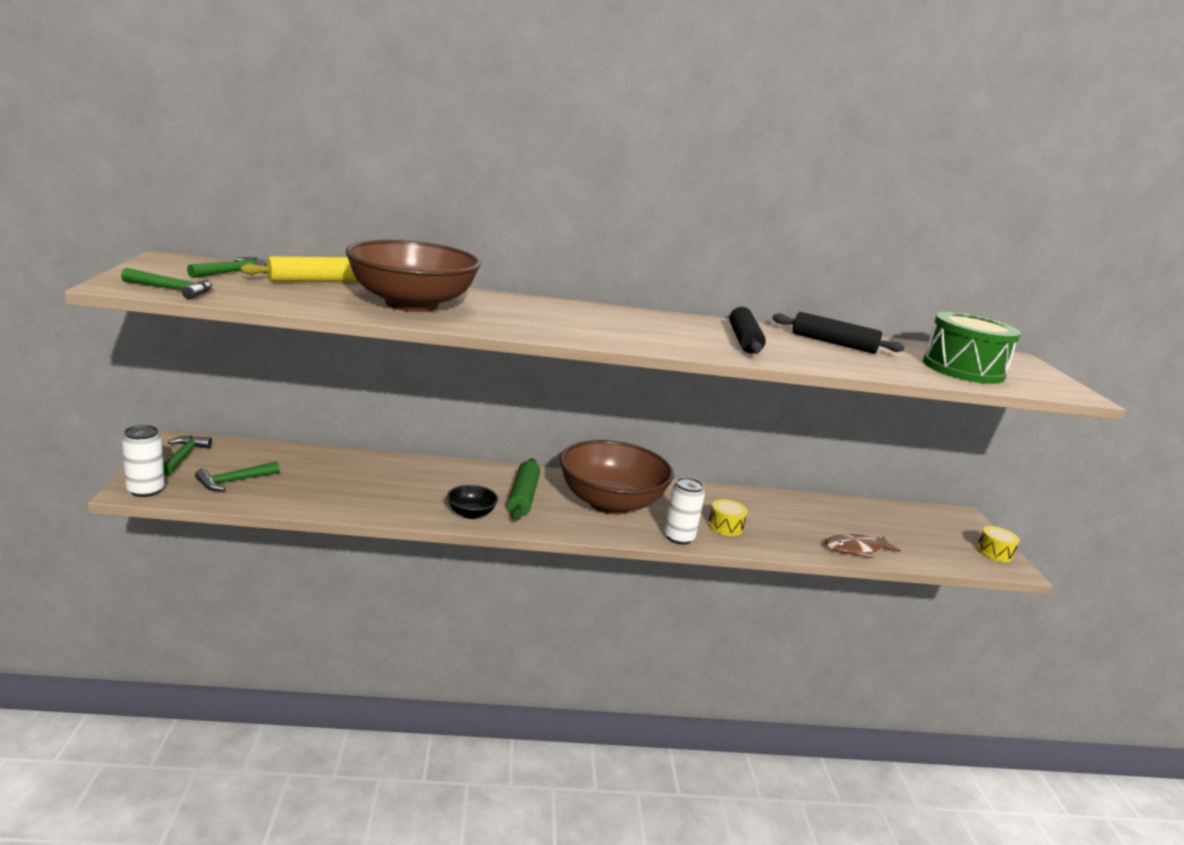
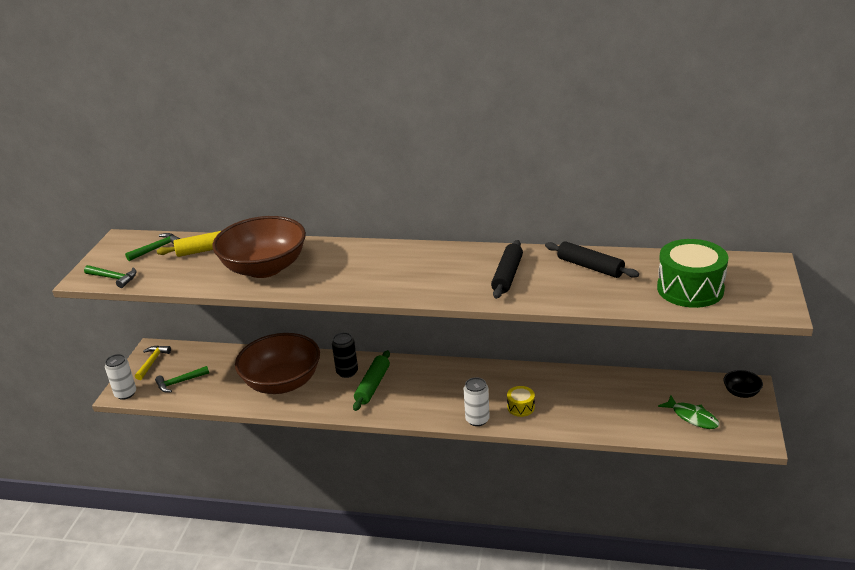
camera: 20 degrees right, 10 degrees up
green hammer [163,436,212,476] -> yellow hammer [135,345,171,380]
black bowl [447,485,498,519] -> black bowl moved to [724,370,763,398]
brown bowl [559,440,674,515] -> brown bowl moved to [235,333,320,394]
brown fish [825,534,901,558] -> none
yellow drum [977,526,1020,562] -> none
none -> black can [332,332,358,378]
none -> green fish [658,396,720,429]

